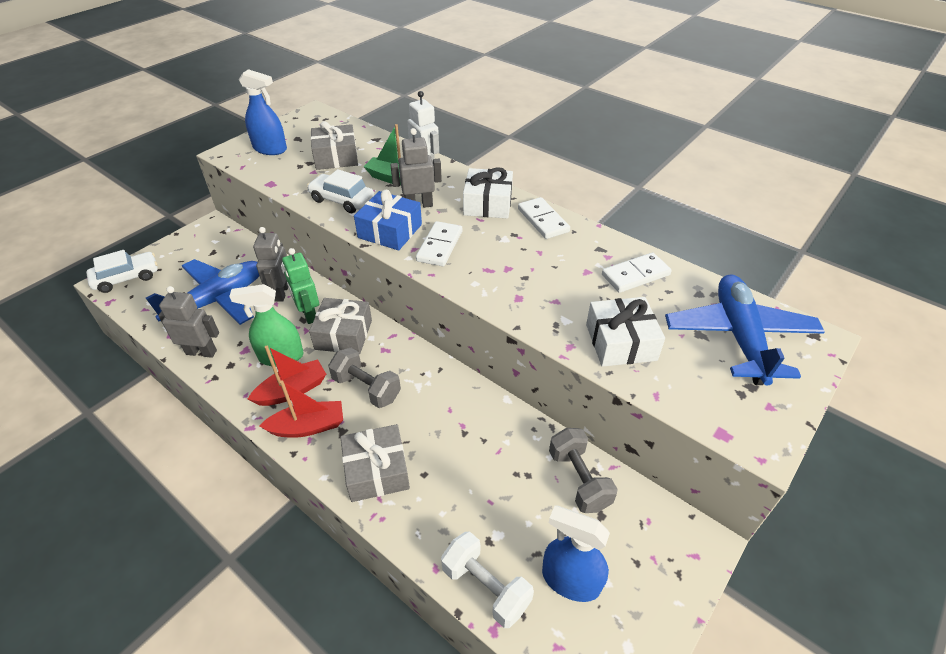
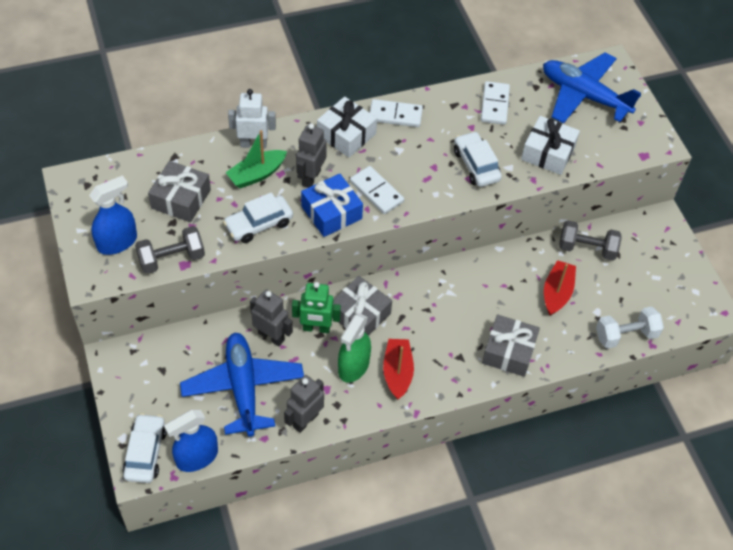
camera: 60 degrees left, 10 degrees up
red boat [259,380,343,438] -> red boat moved to [544,260,576,316]
grey dumbbell [328,348,401,408] -> grey dumbbell moved to [135,226,205,274]
blue spray bottle [542,506,610,602] -> blue spray bottle moved to [164,409,218,472]
none -> white car [454,131,502,187]

